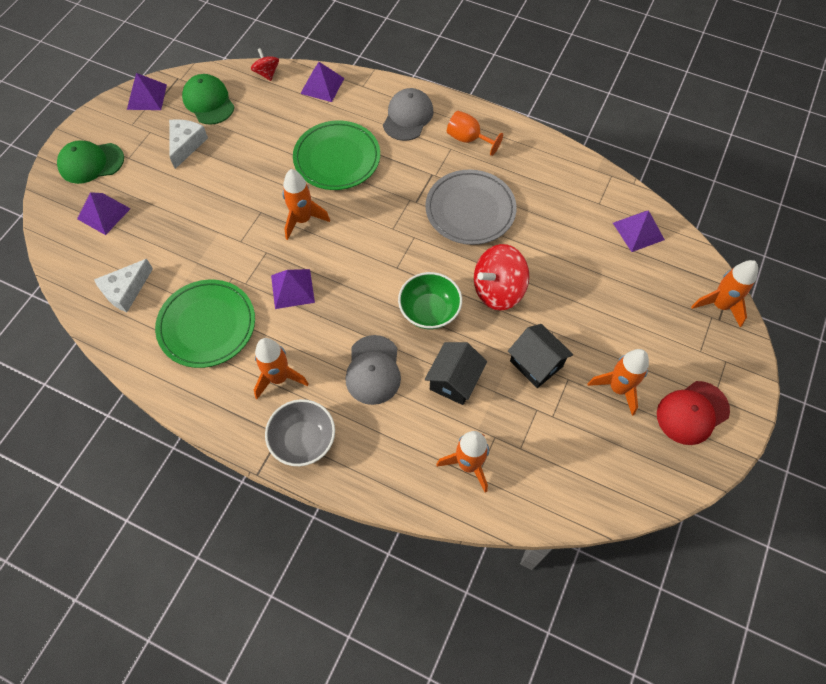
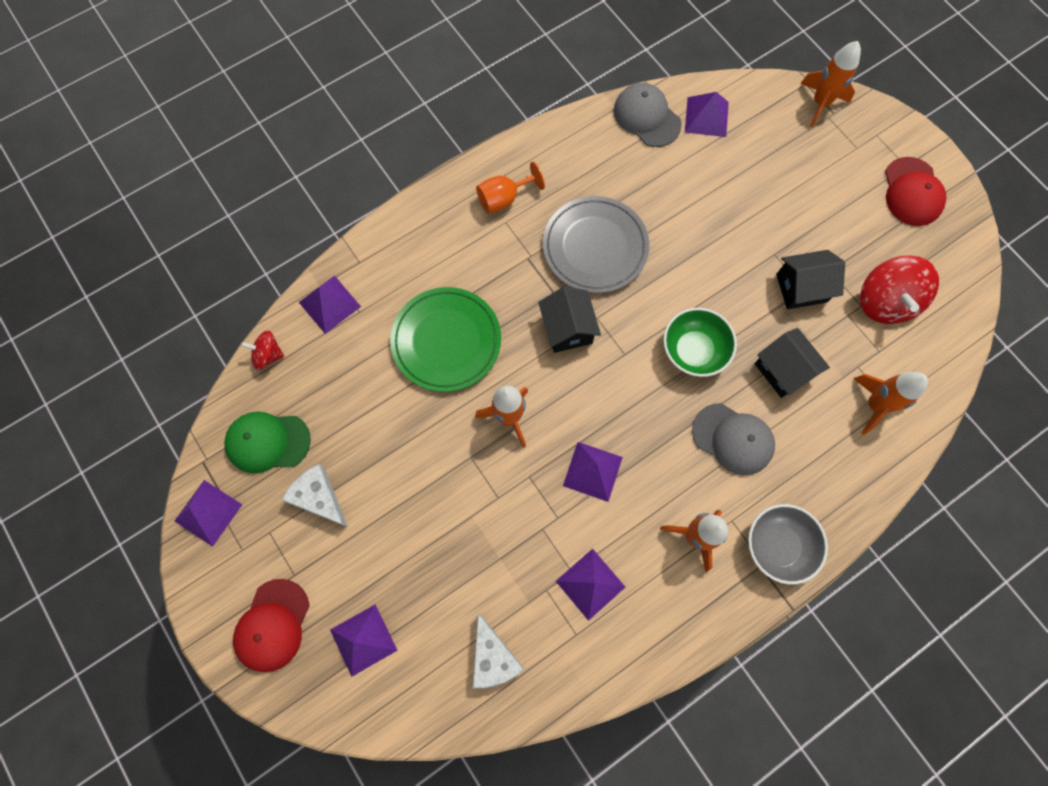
camera: 60 degrees left, 10 degrees up
green cap [57,140,124,184] -> red cap [233,579,310,672]
green plate [155,280,255,368] -> purple pyramid [556,548,625,621]
grey cap [383,88,434,141] -> grey cap moved to [614,83,682,147]
red spinning top [474,244,529,311] -> red spinning top moved to [860,255,939,324]
orange rocket [588,349,649,416] -> none
none -> black house [538,286,601,353]

